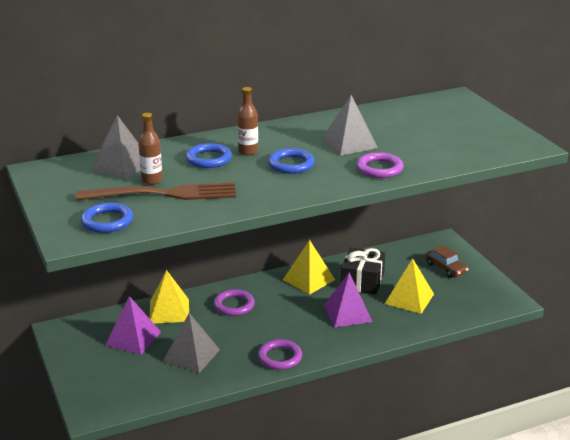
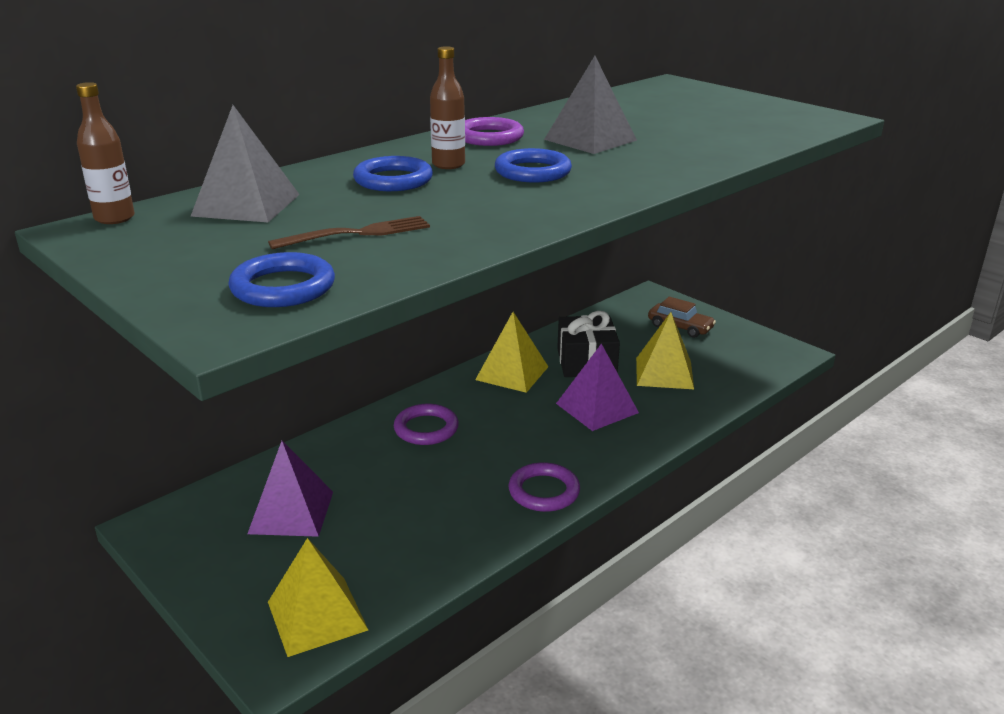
camera: 20 degrees left, 0 degrees up
brown fork [76,183,236,201] -> brown fork [268,216,430,249], size x0.55
brown bottle [138,113,163,185] -> brown bottle moved to [76,82,135,224]
yellow pyramid [150,270,189,324] -> yellow pyramid moved to [268,538,368,657]
grey pyramid [163,313,220,373] -> none
purple ring [356,152,404,178] -> purple ring moved to [465,117,524,146]

